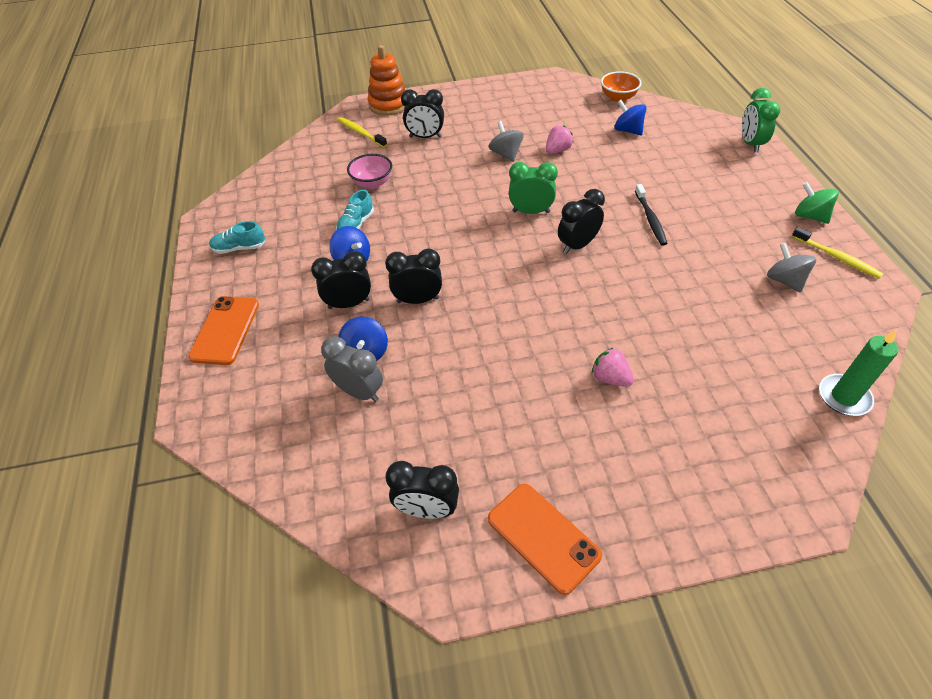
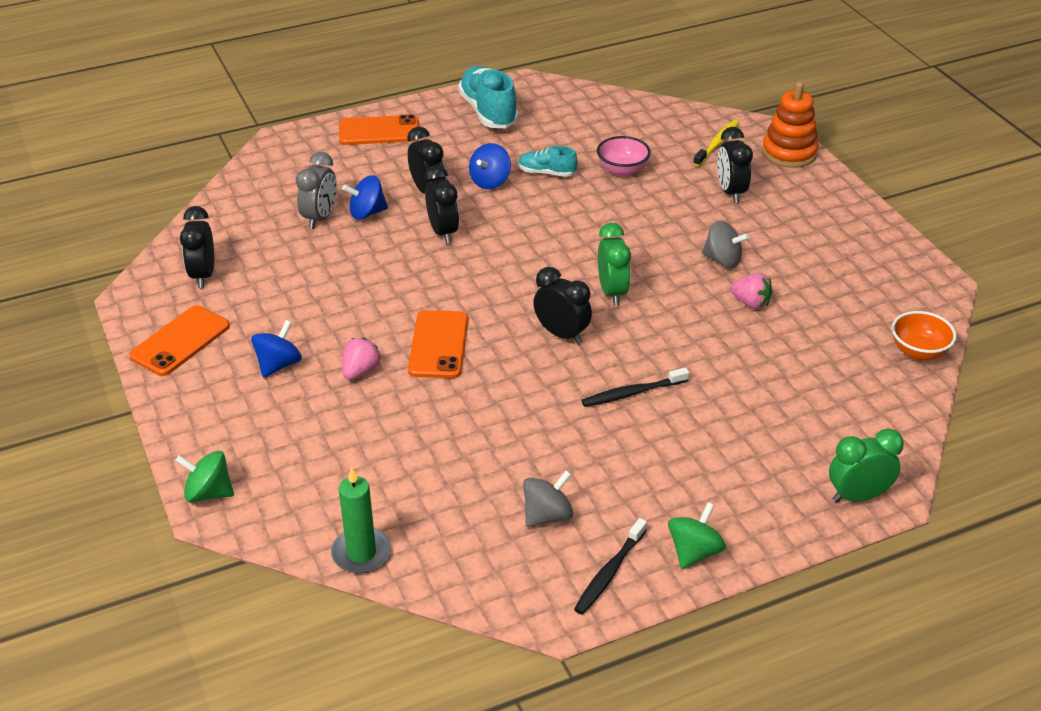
camera: 75 degrees right, 10 degrees down
turquoise shoe [209,221,265,254] -> turquoise shoe [458,66,519,128], size x1.80
grey spinning top [489,121,524,162] -> grey spinning top turned 60 degrees clockwise [702,221,749,268]
blue spinning top [614,100,646,136] -> blue spinning top moved to [251,320,302,378]
yellow toothbrush [792,227,883,279] -> black toothbrush [574,518,647,614]
none -> green spinning top [175,451,234,502]
none -> orange phone [408,310,468,378]

